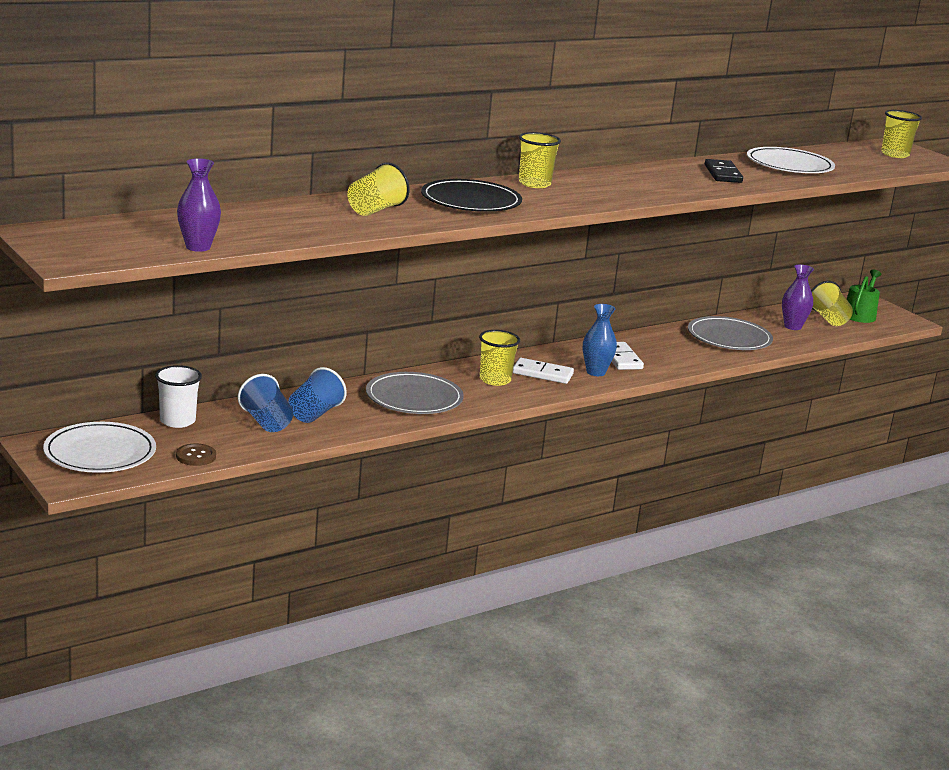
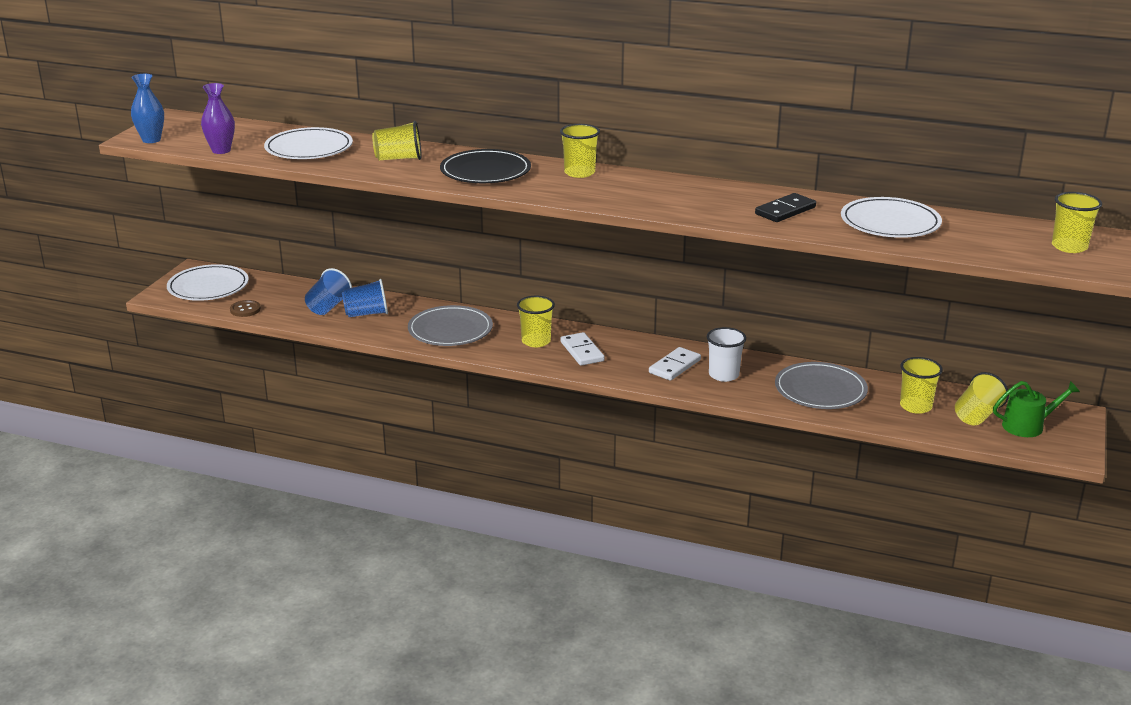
camera: 55 degrees right, 5 degrees up
white cup [155,365,202,428] -> white cup moved to [707,327,746,382]
blue vase [583,304,617,376] -> blue vase moved to [131,74,164,143]
purple vase [782,264,814,330] -> yellow cup [900,357,943,414]
none -> white plate [264,127,353,159]

